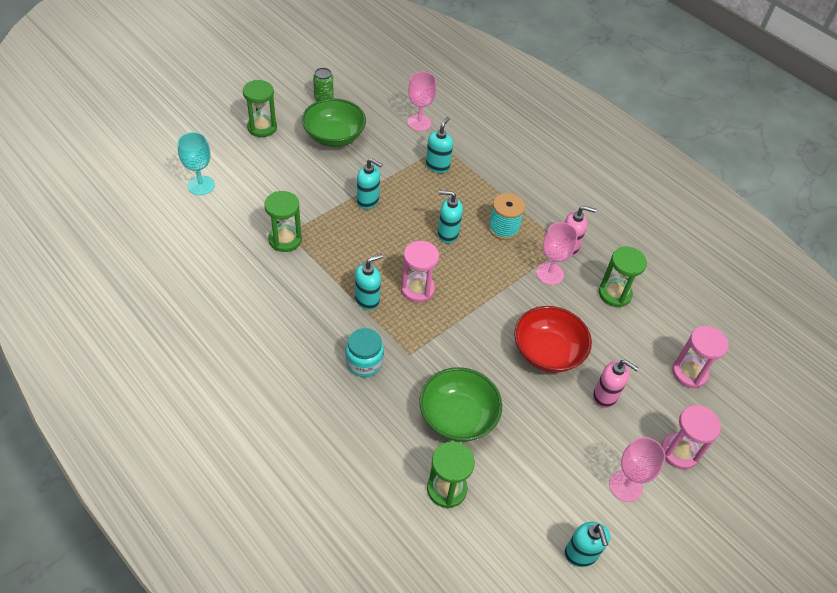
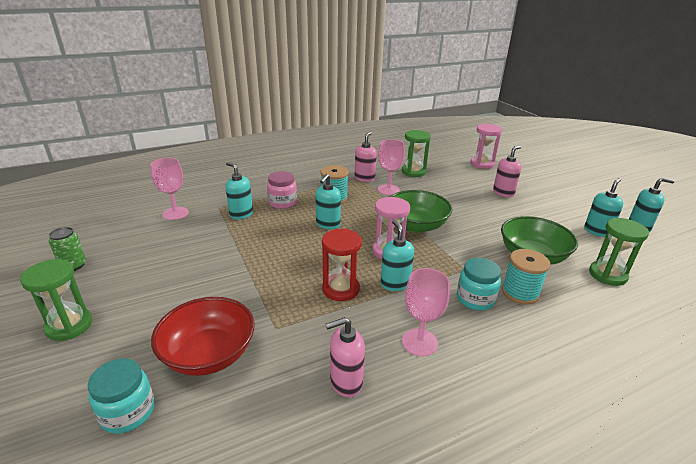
camera: 70 degrees left, 20 degrees down
turquoise goblet [178,132,215,195] -> turquoise jar [87,358,155,434]
green hourglass [264,191,302,252] -> none
green bowl [302,98,366,147] -> green bowl moved to [390,190,453,233]
turquoise soap dispenser [357,158,383,209] -> turquoise soap dispenser moved to [584,178,623,237]
red bowl [514,306,592,373] -> red bowl moved to [151,297,255,376]
pink goblet [609,437,666,502] -> pink goblet moved to [402,268,450,356]
pink hourglass [661,405,721,469] -> none
none -> pink jar [267,171,297,209]
none -> red hourglass [322,229,362,301]
none -> pink soap dispenser [326,317,365,397]
none -> turquoise spool [502,249,550,305]

